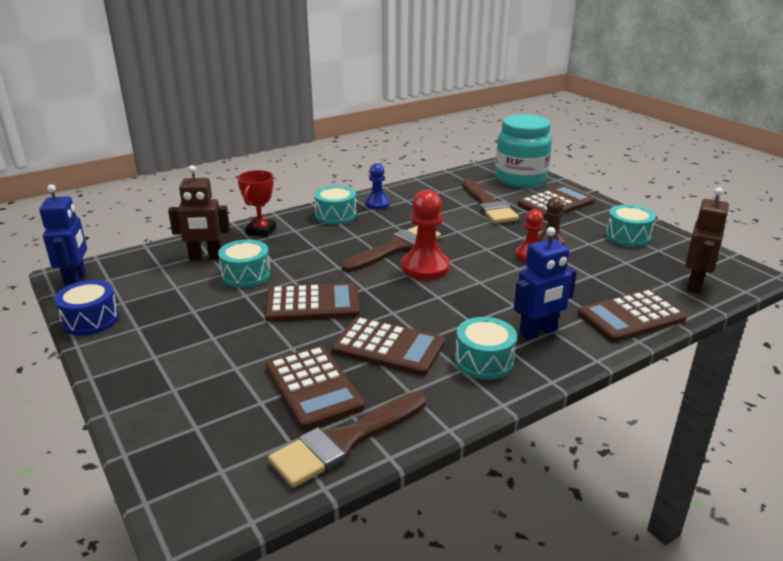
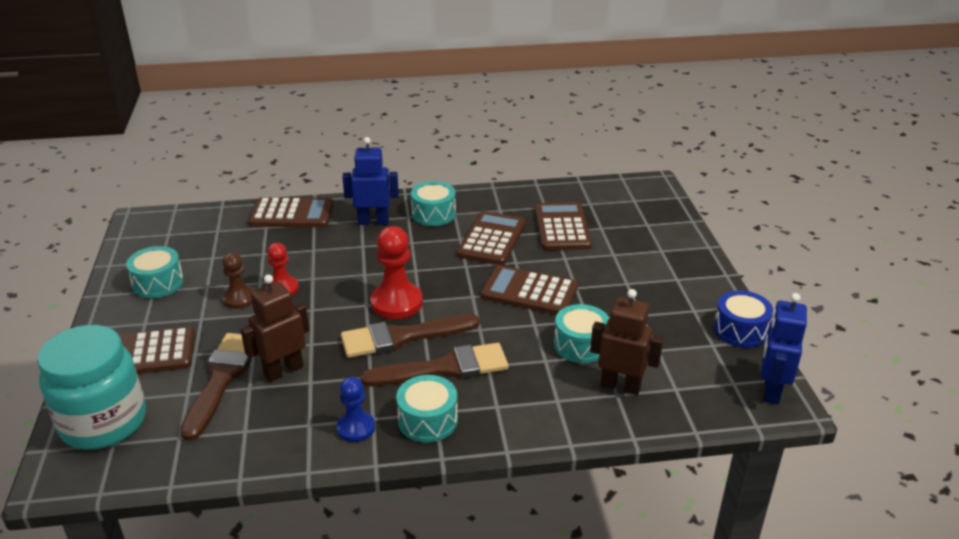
camera: 155 degrees left, 5 degrees up
red trophy [237,170,276,237] -> none
brown brush [268,392,426,488] -> brown brush moved to [360,343,509,387]
brown calculator [332,317,445,376] -> brown calculator turned 60 degrees clockwise [457,211,525,265]
brown robot [685,187,729,293] -> brown robot moved to [240,274,309,382]

